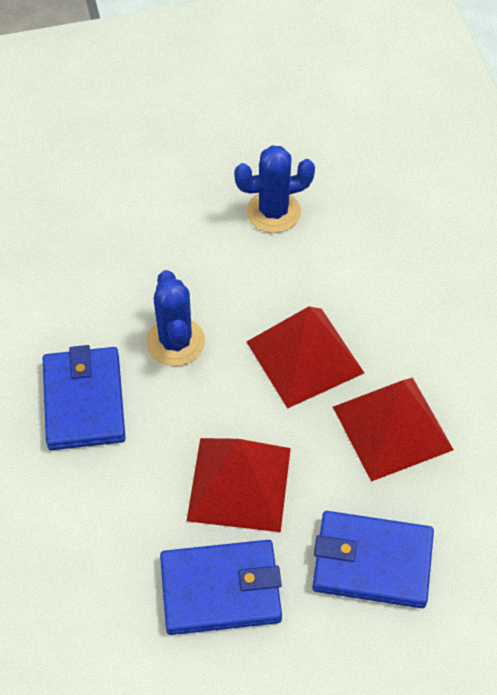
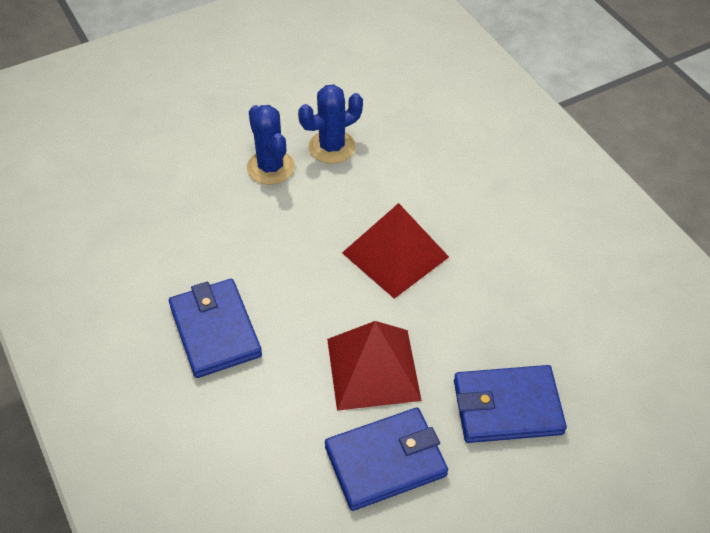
camera: 15 degrees left, 5 degrees down
blue cactus [147,270,205,366] -> blue cactus moved to [247,105,295,185]
red pyramid [333,378,454,482] -> none

